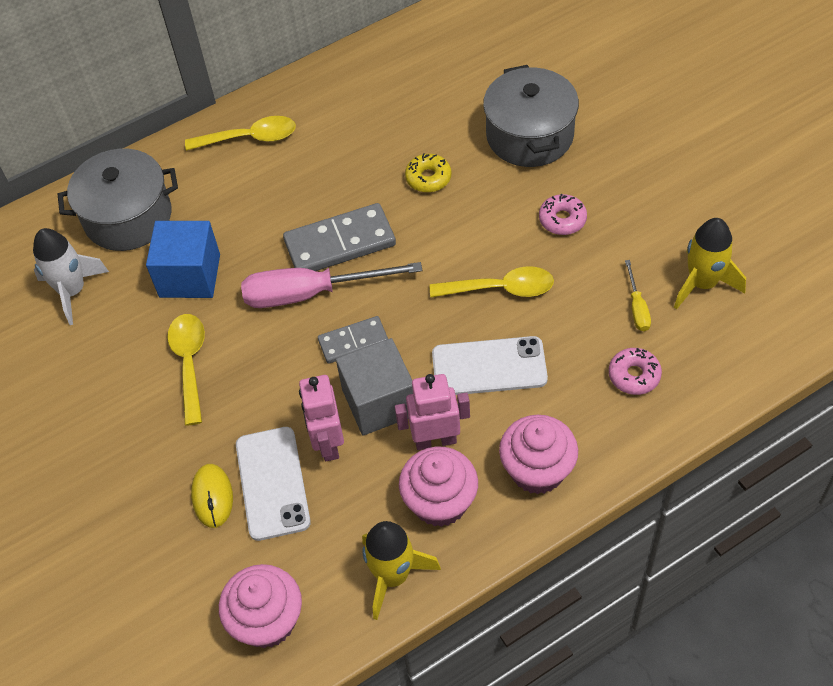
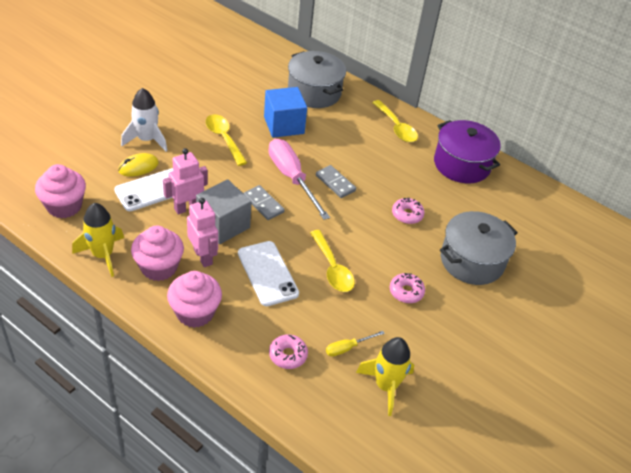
camera: 60 degrees right, 10 degrees down
white rocket [33,228,109,325] -> white rocket moved to [121,88,168,151]
yellow spoon [167,314,205,426] -> yellow spoon turned 90 degrees counterclockwise [205,114,247,166]
grey domino [283,203,396,271] -> grey domino [316,165,356,198], size x0.60
yellow donut [405,153,451,192] -> pink donut [392,198,425,224]
none -> purple pot [434,120,501,183]

